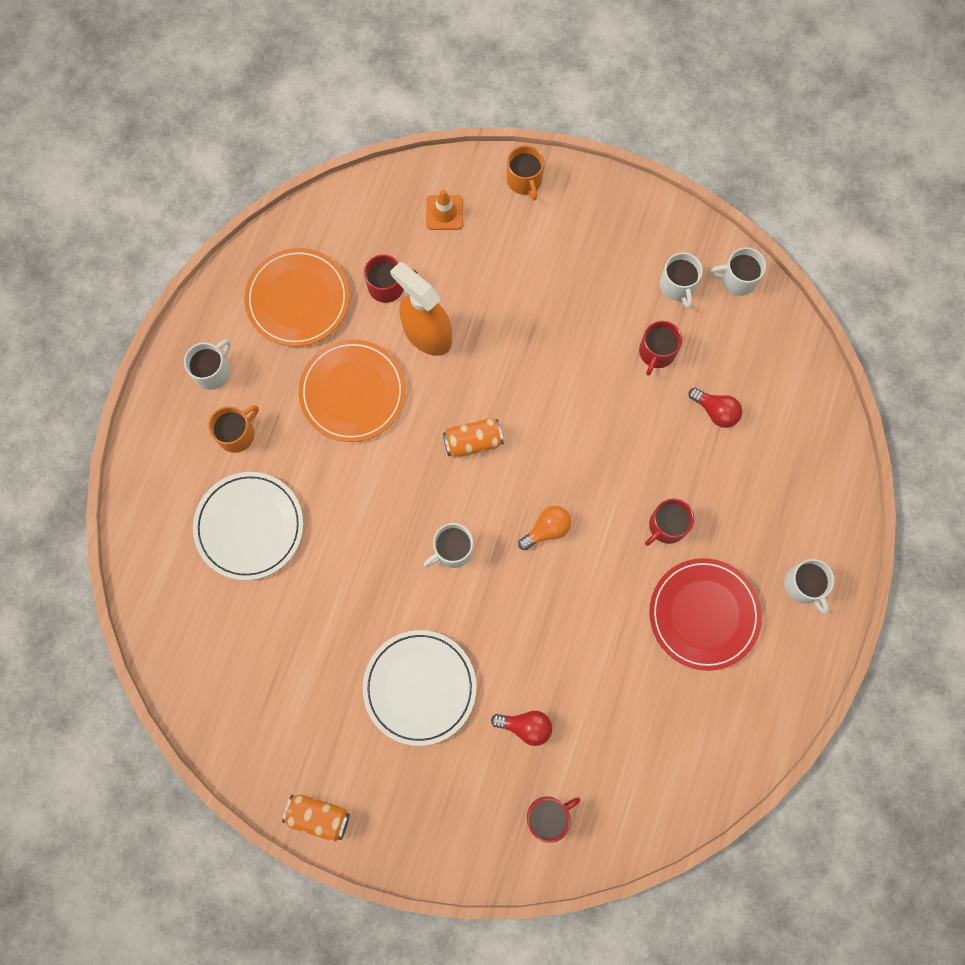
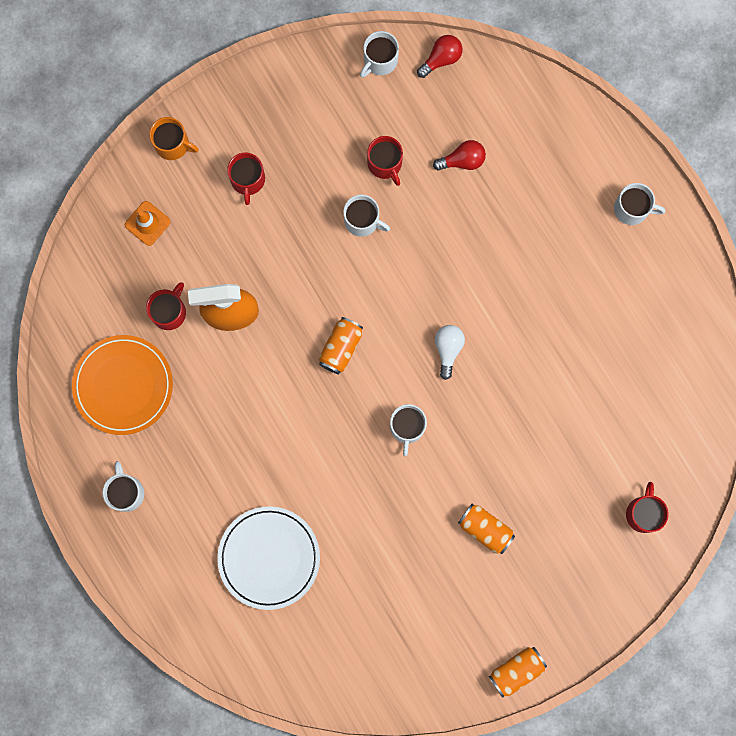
camera: 50 degrees left, 5 degrees up
orange mug [208,405,259,453] -> none
orange plate [298,340,406,442] -> none
white plate [363,630,476,746] -> orange can [458,504,515,554]
red light bulb [491,711,552,746] -> red light bulb moved to [417,35,462,78]
orange light bulb [518,506,571,550] -> white light bulb [435,325,465,380]
red mug [645,498,694,546] -> red mug moved to [227,152,265,205]
red plate [649,558,762,671] -> none
white mug [660,252,703,309] -> white mug moved to [343,194,390,237]

